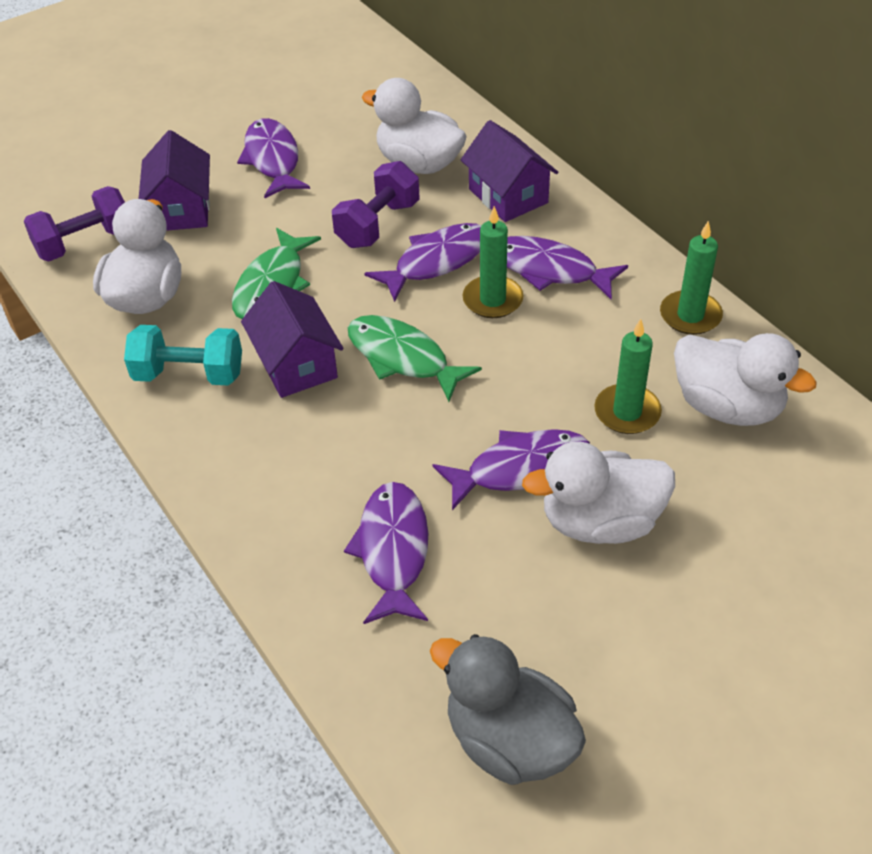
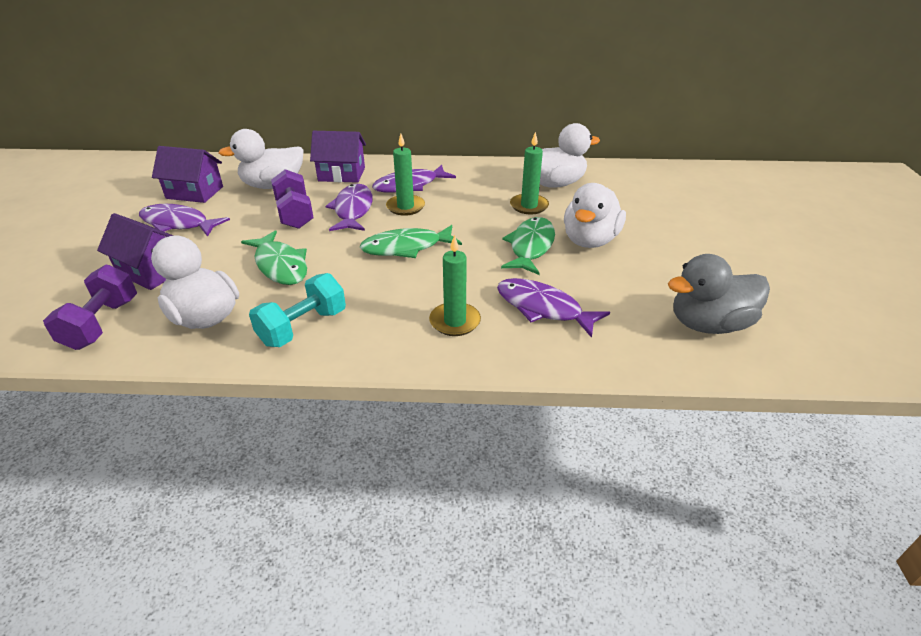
camera: 55 degrees left, 10 degrees down
purple house [241,281,344,398] -> purple house moved to [152,146,223,203]
purple fish [432,429,590,510] -> green fish [501,217,555,275]
green candle [660,221,723,335] -> green candle moved to [429,235,481,336]

